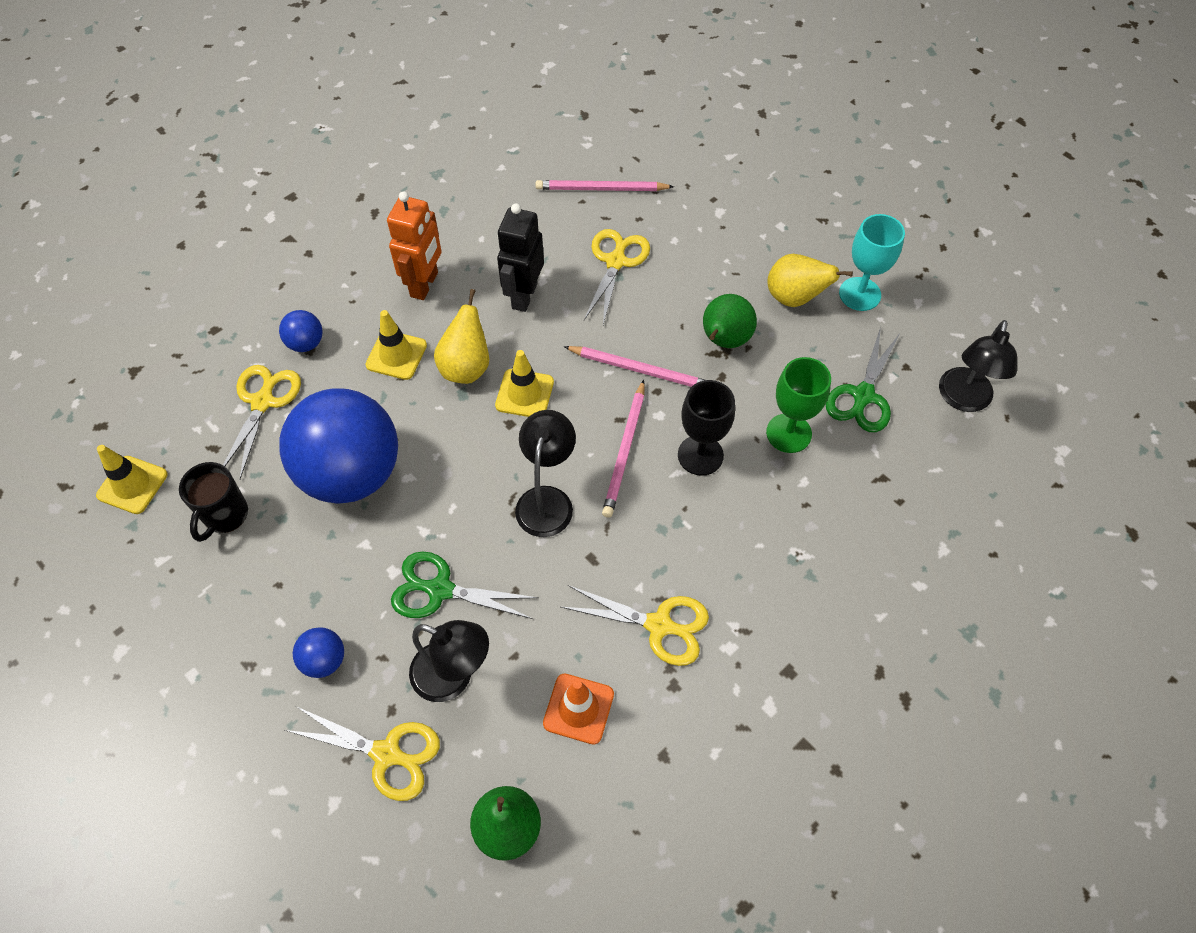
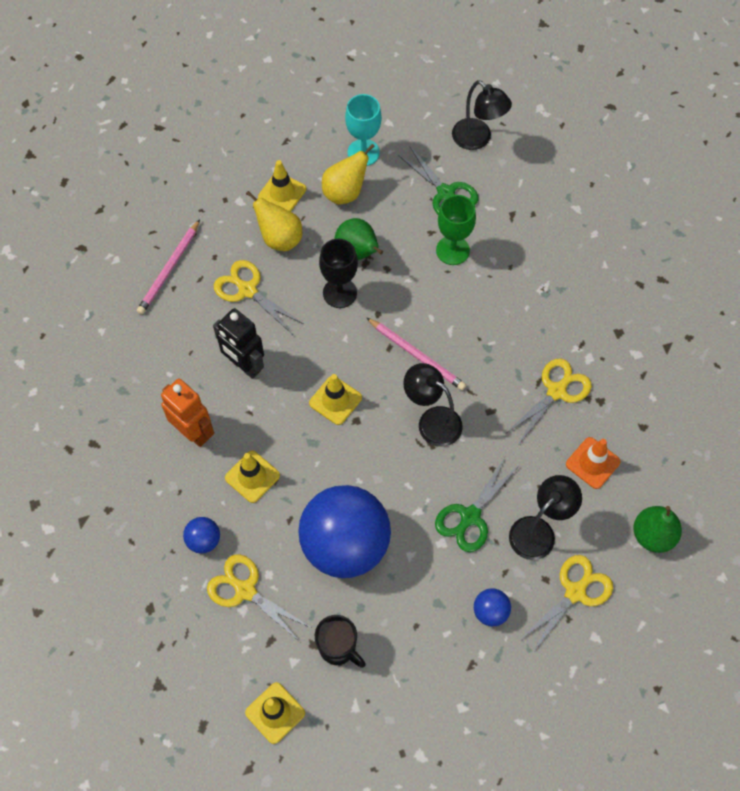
camera: 65 degrees left, 5 degrees up
yellow pear [434,289,489,384] -> yellow pear moved to [246,191,302,251]
pink pencil [564,346,705,387] -> none
black goblet [678,380,735,476] -> black goblet moved to [319,239,358,308]
none -> yellow traffic cone [258,160,306,212]

